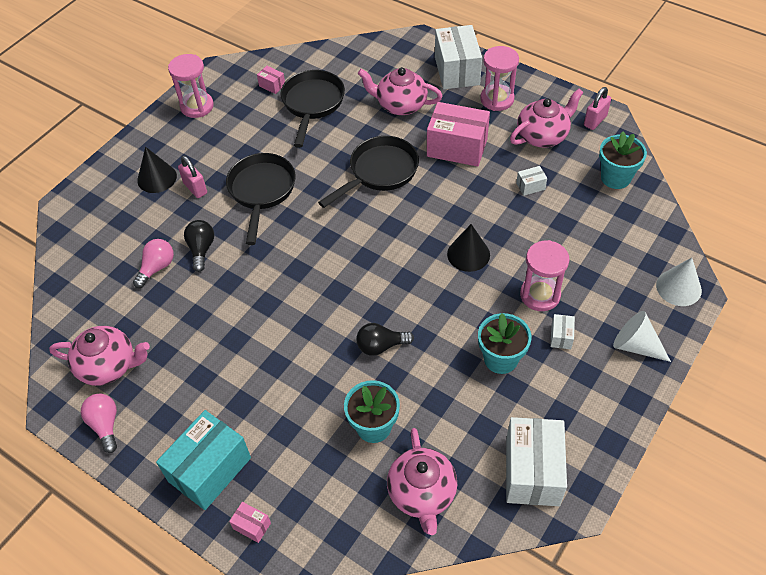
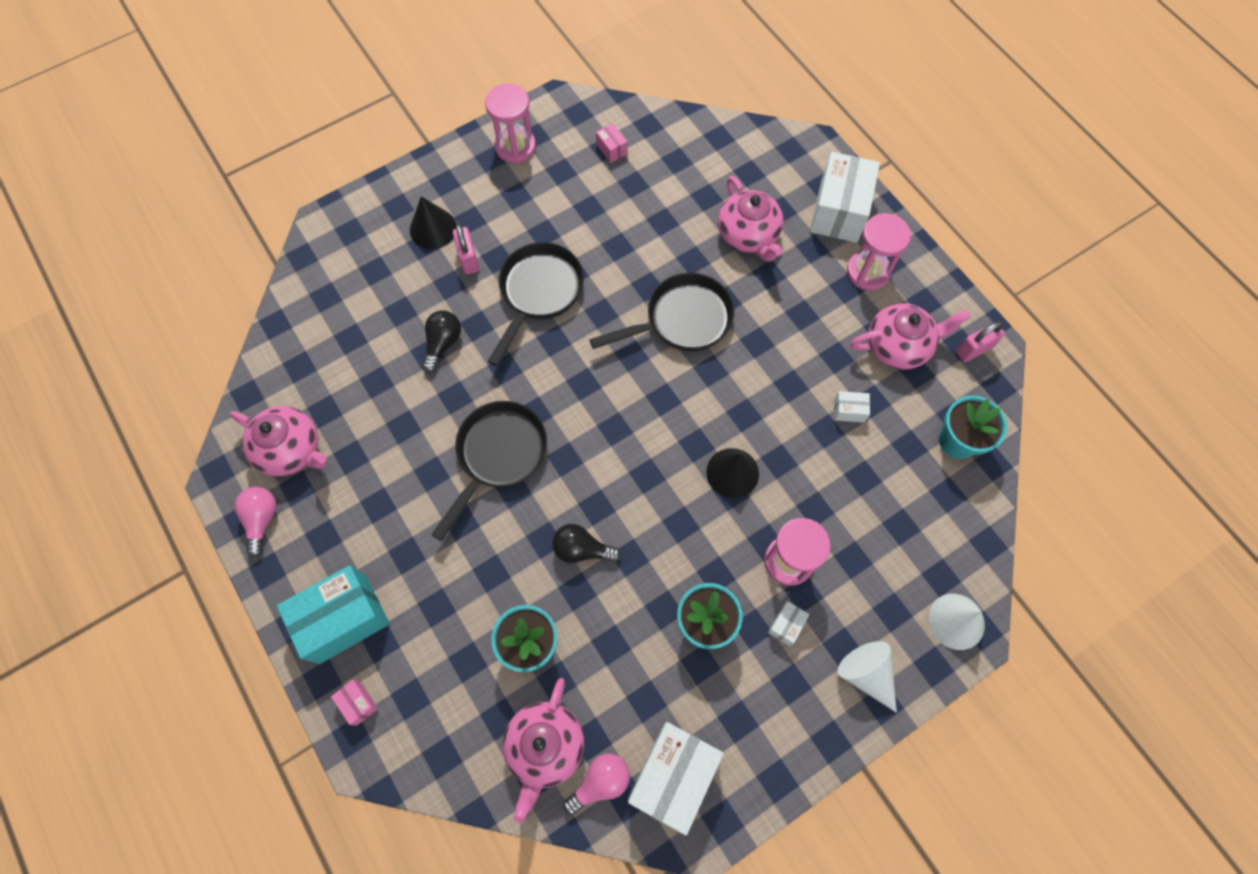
camera: 20 degrees right, 15 degrees up
pink light bulb [133,239,174,288] -> pink light bulb moved to [563,753,630,815]
black pan [280,70,345,148] -> black pan moved to [431,401,547,541]
pink teapot [358,67,443,115] -> pink teapot turned 150 degrees counterclockwise [718,176,784,262]
pink box [427,102,490,167] -> none

